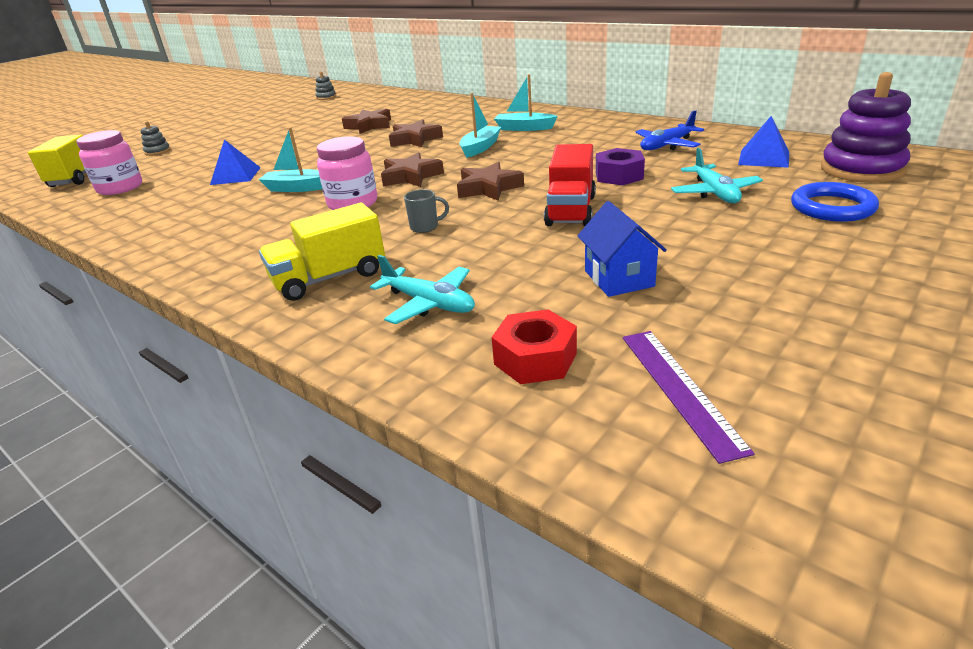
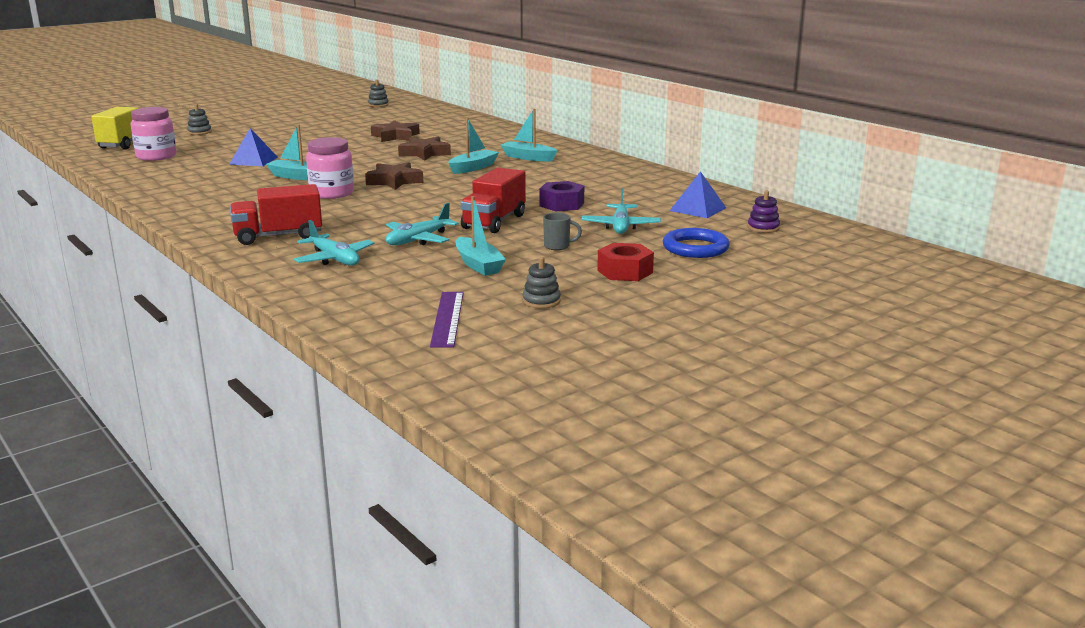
camera: 10 degrees right, 10 degrees down
yellow truck [259,203,385,301] -> red truck [230,184,322,245]
grey mug [404,189,449,233] -> grey mug moved to [543,213,582,250]
brown star [457,162,524,201] -> none
red nut [491,309,577,384] -> red nut moved to [597,243,654,281]
blue house [578,201,667,297] -> turquoise boat [456,196,506,276]
blue plane [635,110,704,150] -> none
purple stacking toy [821,72,911,183] -> purple stacking toy [747,190,780,233], size x0.47
none -> turquoise plane [386,203,458,245]
none -> grey stacking toy [523,257,561,309]

